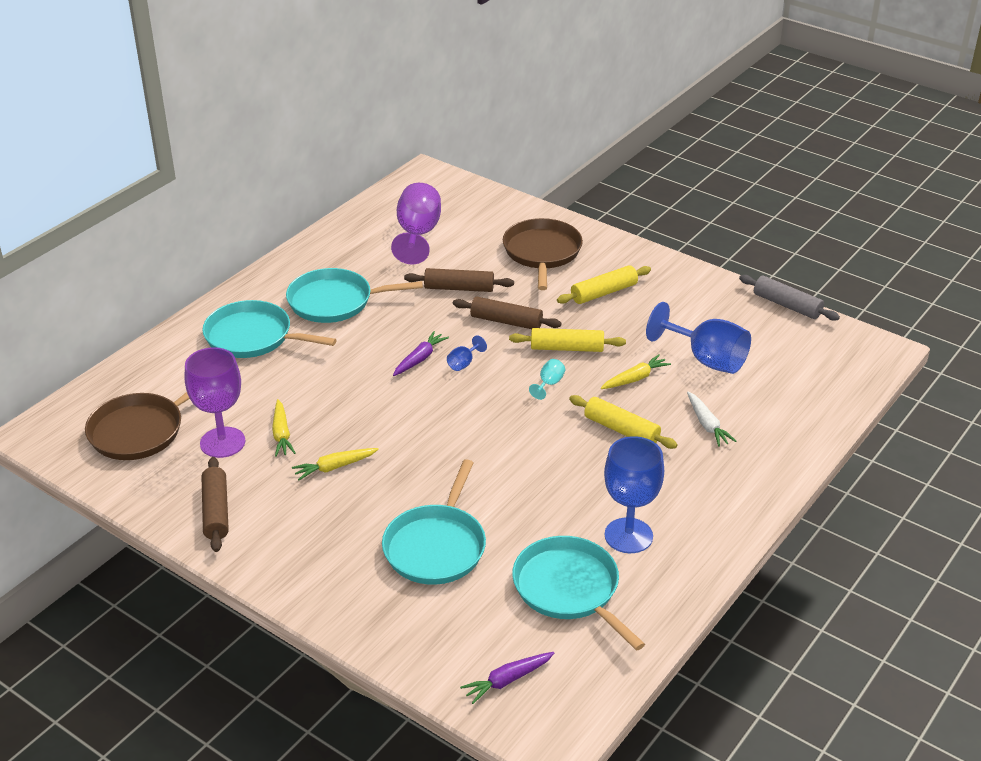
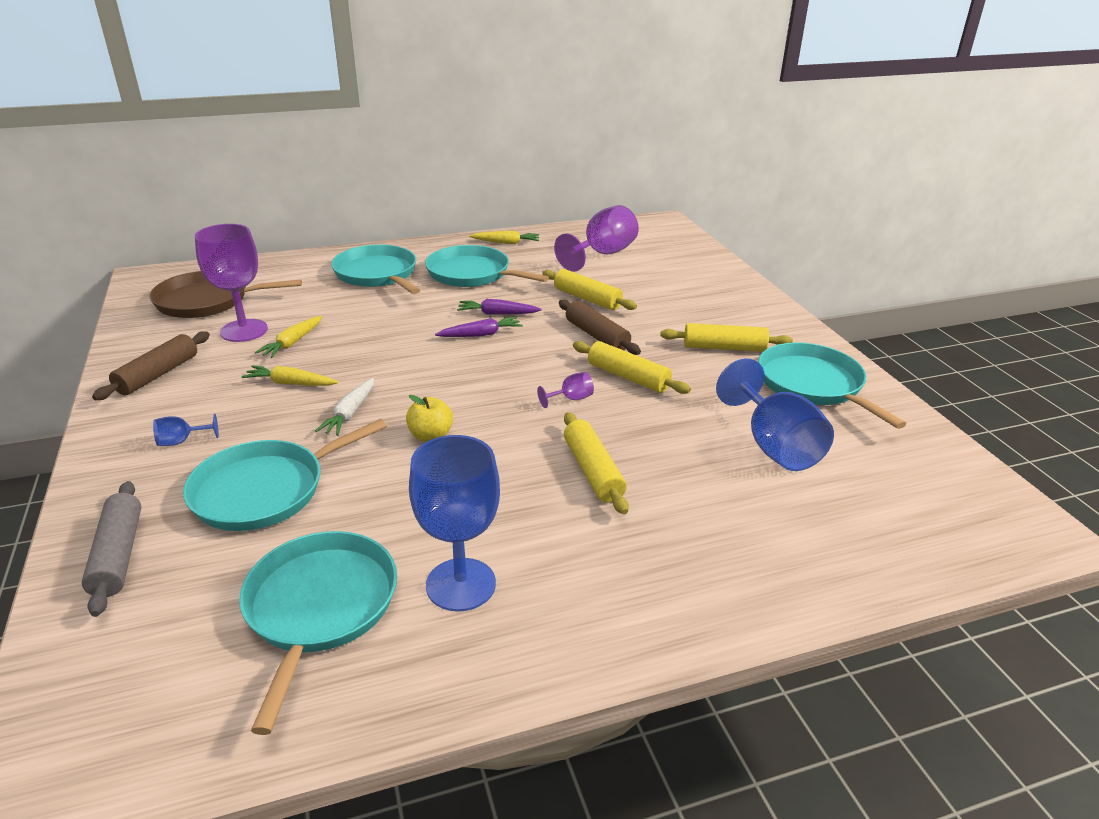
camera: 35 degrees right, 5 degrees down
brown rolling pin [404,268,514,292] -> yellow rolling pin [542,269,637,310]
blue goblet [447,335,487,371] -> blue goblet moved to [153,414,219,446]
purple carrot [460,652,554,704] -> purple carrot moved to [457,299,542,315]
brown pan [503,218,583,290] -> none
turquoise goblet [529,359,565,400] -> purple goblet [537,372,594,408]
yellow carrot [601,355,671,389] -> yellow carrot moved to [469,231,539,244]
white carrot [687,392,736,447] -> white carrot moved to [315,378,374,436]
grey rolling pin [739,275,840,321] -> grey rolling pin moved to [82,481,141,617]
none -> yellow apple [406,395,453,442]
none -> turquoise pan [758,343,906,429]

